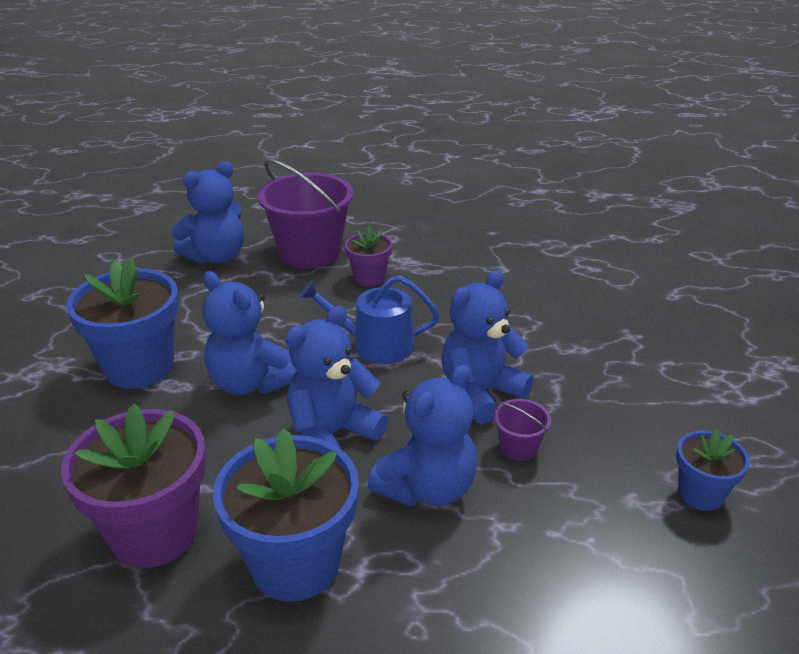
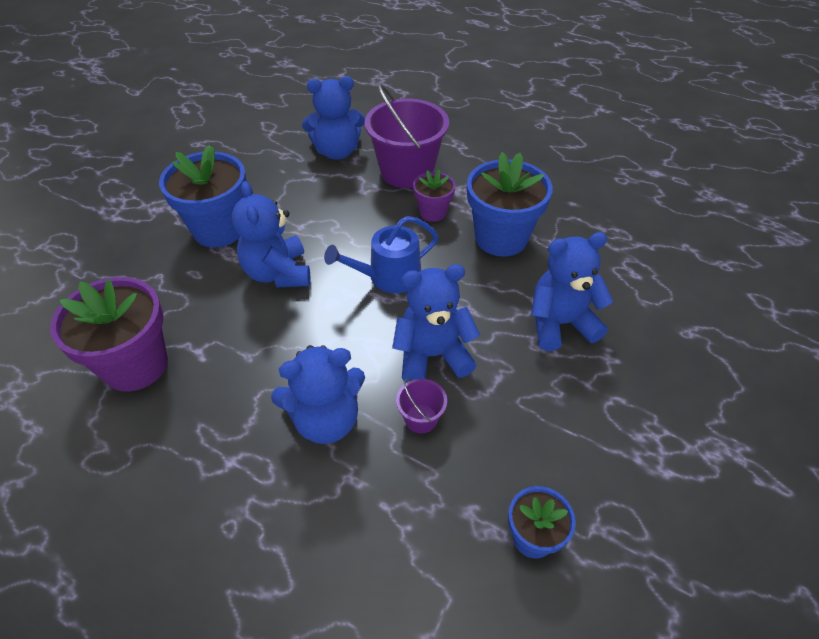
camera: 30 degrees right, 15 degrees up
blue flower pot [213,429,359,602] -> blue flower pot moved to [467,152,553,257]
blue teddy bear [285,306,388,450] -> blue teddy bear moved to [531,232,613,351]
blue watering can [299,275,440,364] -> blue watering can turned 60 degrees counterclockwise [324,216,438,293]

